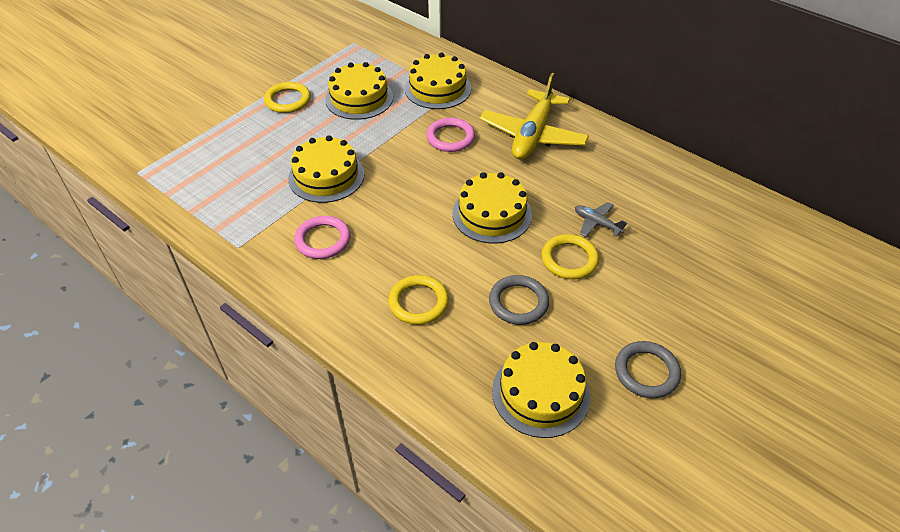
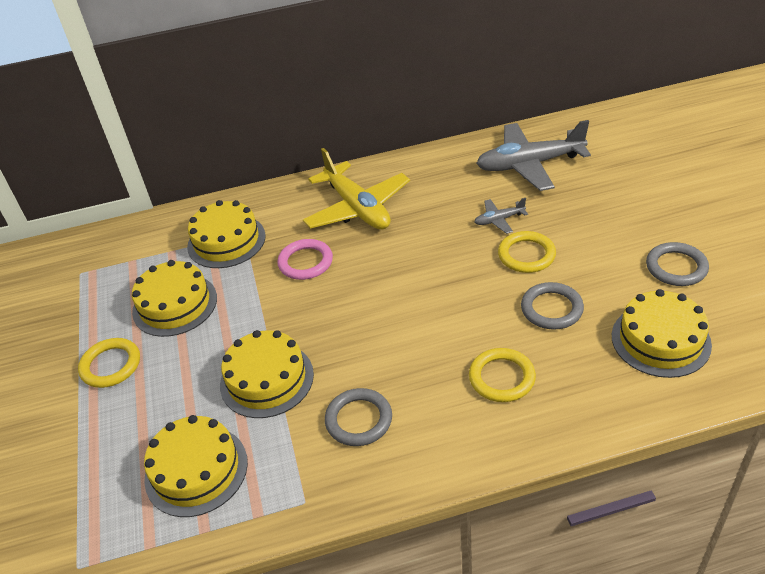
camera: 50 degrees left, 5 degrees down
pink ring [294,216,350,259] -> grey ring [325,388,392,446]
yellow cake [453,172,532,243] -> yellow cake moved to [144,415,248,517]
none -> grey plane [476,120,591,191]

